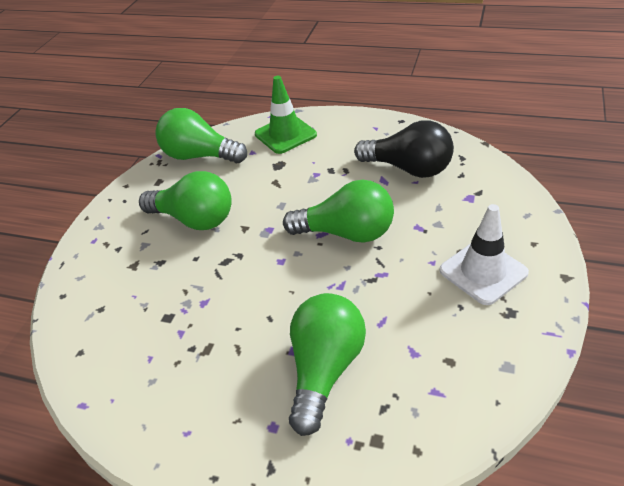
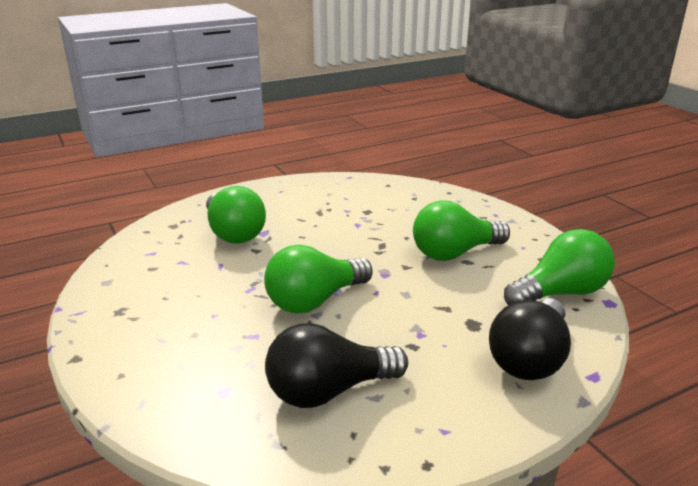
camera: 130 degrees right, 15 degrees down
green traffic cone [255,76,317,154] -> black light bulb [489,298,571,380]
white traffic cone [439,204,529,305] -> none

